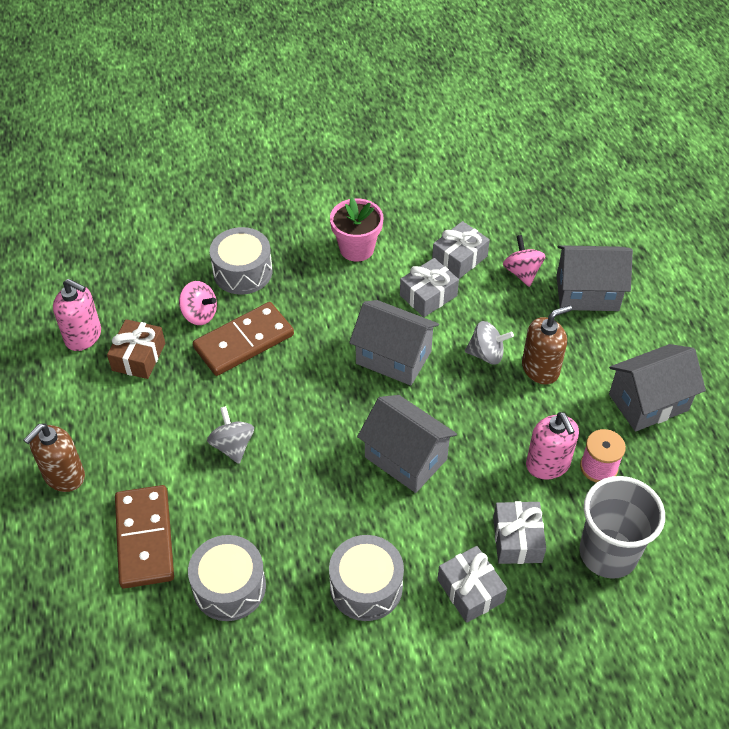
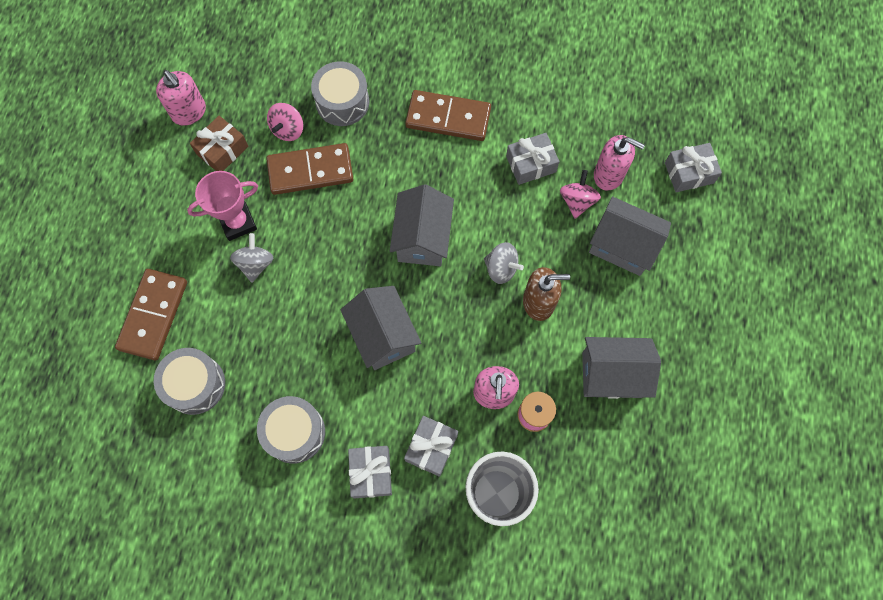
camera: 25 degrees right, 20 degrees up
brown soap dispenser [24,423,85,492] -> none
pink spinning top [179,281,217,325] -> pink spinning top turned 60 degrees clockwise [267,103,303,141]
pink flower pot [330,197,383,262] -> brown domino [405,90,491,141]
grey house [349,300,439,386] -> grey house turned 45 degrees clockwise [390,184,454,266]
grey gift [400,258,459,317] -> grey gift moved to [665,143,722,192]
none -> pink trophy [187,171,258,241]
none -> pink soap dispenser [594,135,645,191]

